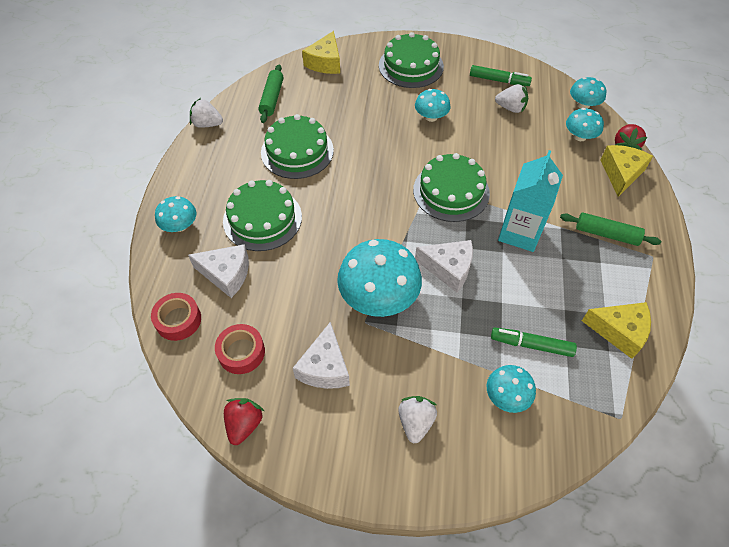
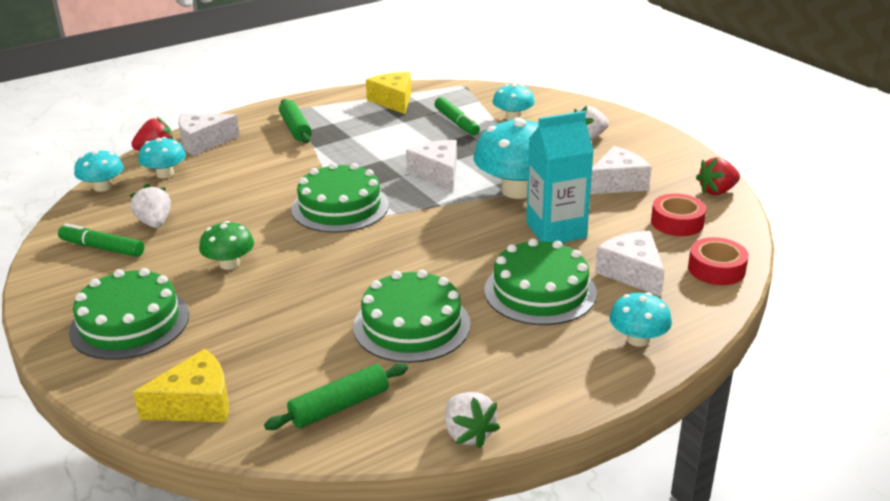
camera: 130 degrees left, 25 degrees down
turquoise mushroom [415,89,451,122] -> green mushroom [199,221,254,270]
green marker [470,65,532,86] -> green marker turned 45 degrees counterclockwise [58,223,144,257]
turquoise carton [498,150,563,252] -> turquoise carton moved to [526,111,594,242]
yellow cheese [600,145,653,197] -> white cheese [178,113,240,156]

